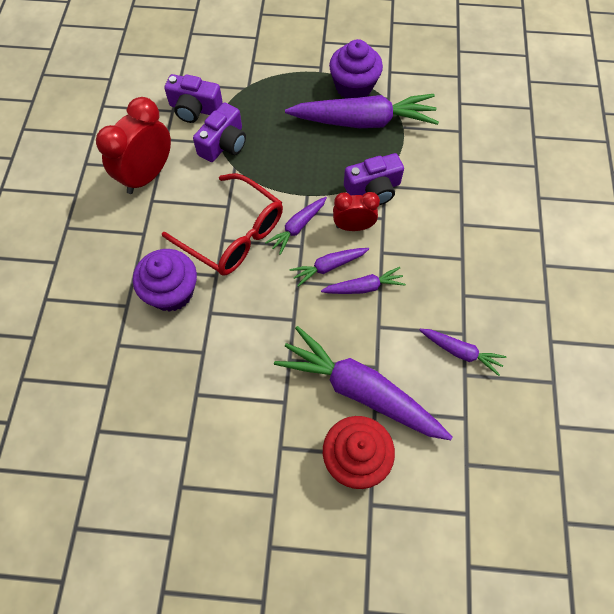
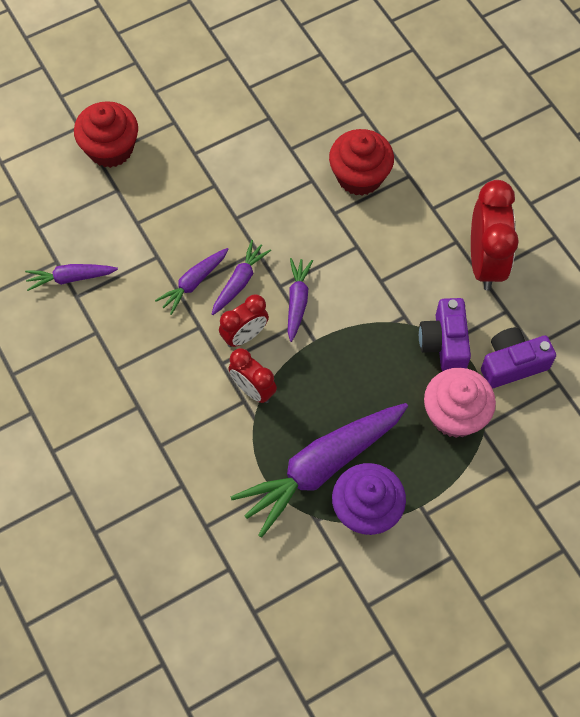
camera: 145 degrees right, 0 degrees up
purple cupcake [133,249,197,312] -> red cupcake [329,129,394,196]
red glasses [162,173,283,276] -> none
purple carrot [274,326,453,440] -> none
purple camera [344,153,404,205] -> red clock [228,348,277,403]
none -> pink cupcake [424,368,496,438]

